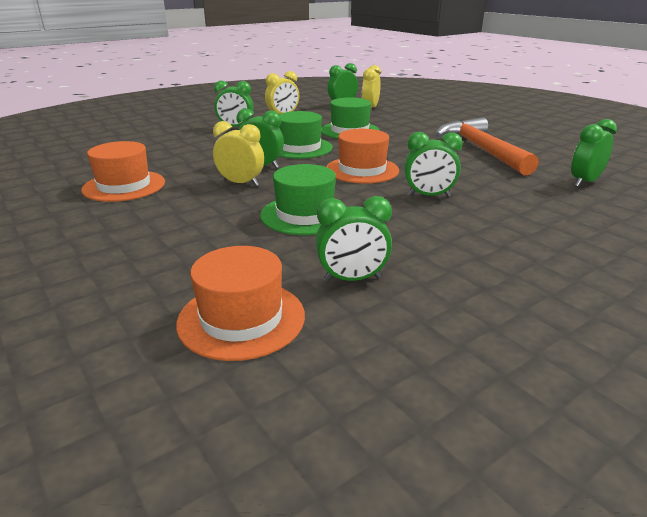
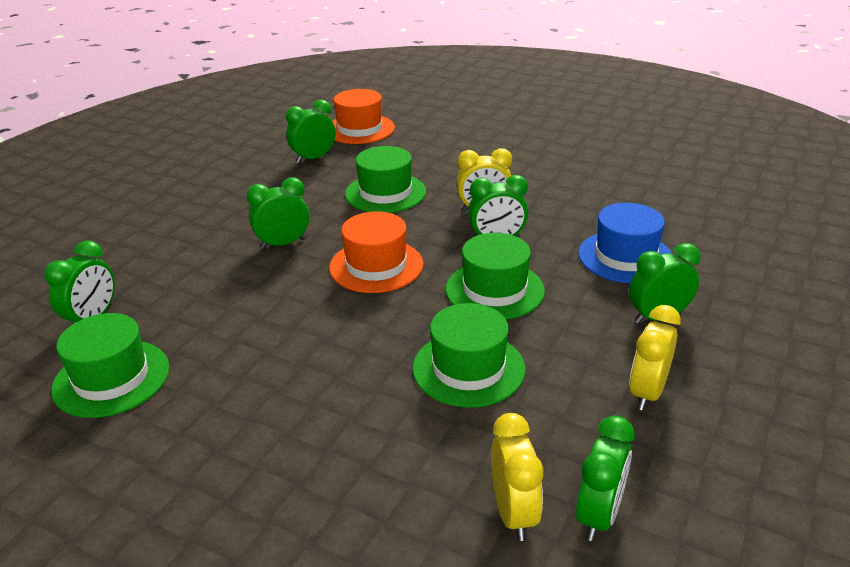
camera: 155 degrees right, 5 degrees up
orange hat [81,141,165,202] -> none
orange hammer [435,117,539,175] -> none
none -> green hat [51,313,169,418]
none -> blue hat [578,203,672,283]

